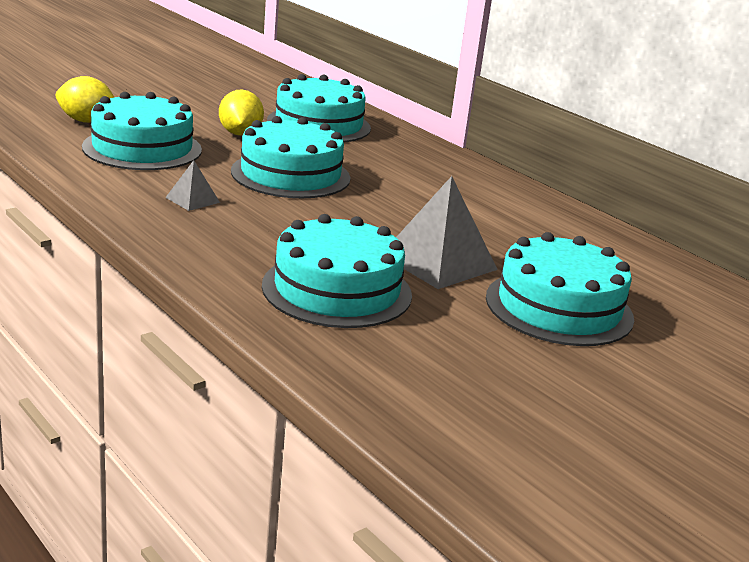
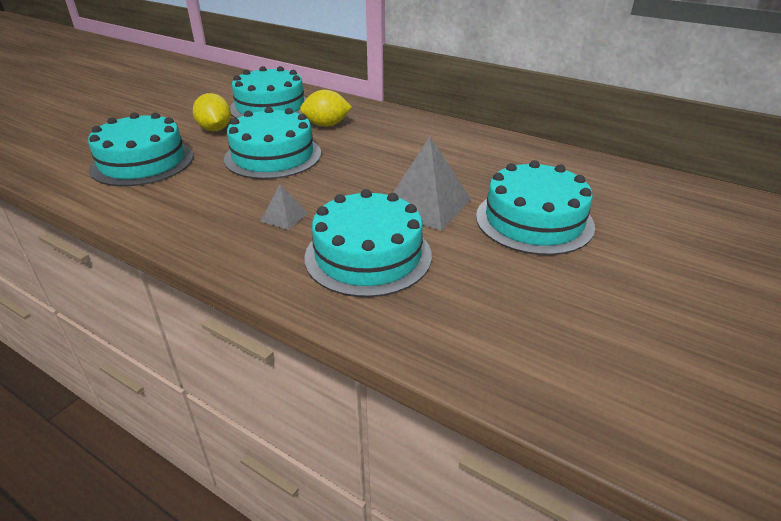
camera: 15 degrees left, 10 degrees up
yellow lemon [55,76,115,123] -> yellow lemon moved to [300,90,352,127]
grey pyramid [165,160,220,211] -> grey pyramid moved to [260,184,308,230]

